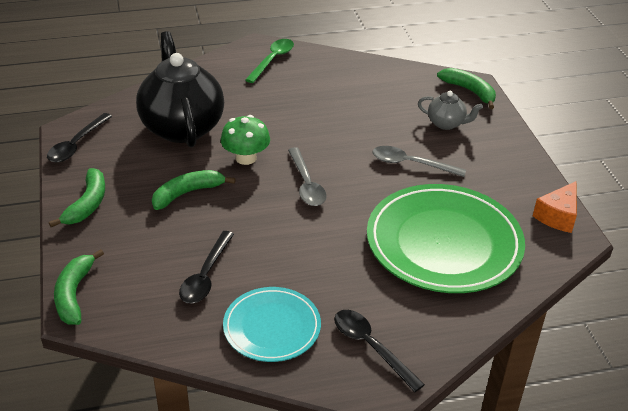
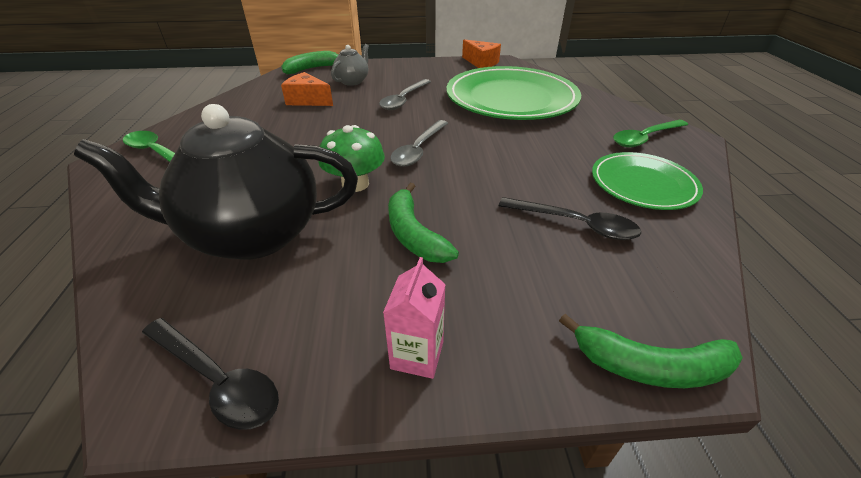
camera: 80 degrees left, 0 degrees up
green banana [49,168,105,227] -> pink carton [383,257,446,379]
turquoise plate [223,287,321,362] -> green plate [592,152,703,210]
grey spoon [288,147,327,206] -> grey spoon turned 120 degrees clockwise [390,120,448,167]
black spoon [334,310,425,392] -> green spoon [613,120,688,147]
none -> orange cheese [281,72,333,106]

